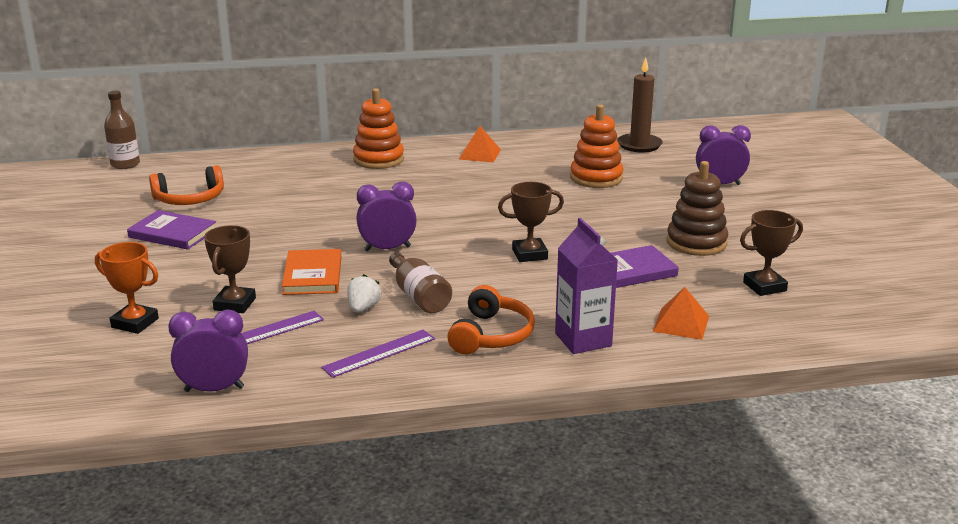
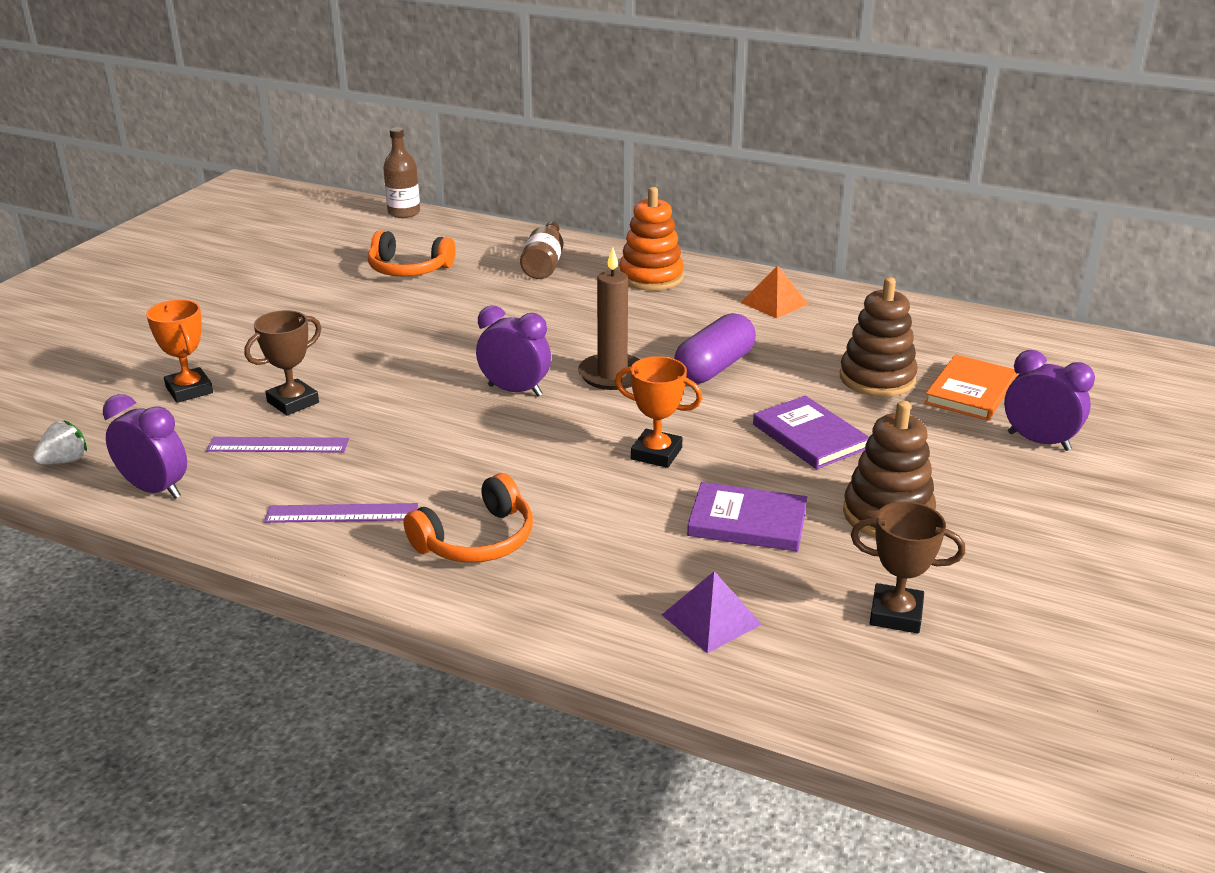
camera: 35 degrees right, 5 degrees up
purple book [127,210,216,250] -> purple book moved to [753,396,869,469]
orange book [282,249,341,295] -> orange book moved to [924,354,1017,421]
white strawberry [347,274,381,313] -> white strawberry moved to [33,420,87,464]
brown bottle [389,252,452,313] -> brown bottle moved to [520,221,563,279]
brown trophy [498,182,564,262] -> orange trophy [615,356,702,468]
purple carton [555,218,618,354] -> none
orange stacking toy [570,104,623,188] -> brown stacking toy [840,277,918,397]
brown candle [617,58,663,153] -> brown candle moved to [578,247,640,390]
orange pyramid [653,287,709,340] -> purple pyramid [662,571,762,653]
none -> purple capsule [674,313,756,383]

